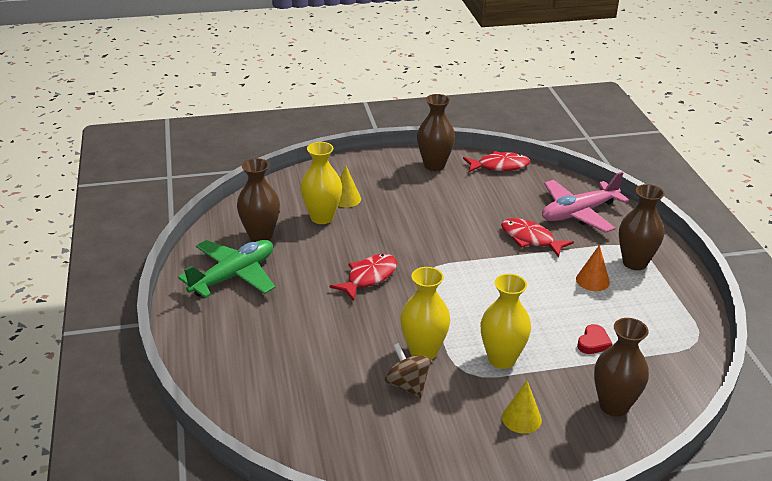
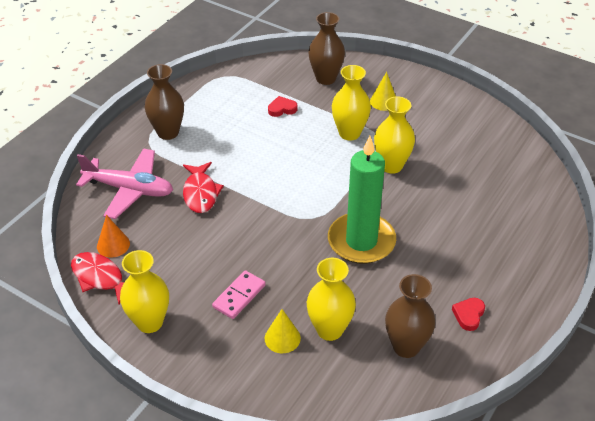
camera: 135 degrees left, 10 degrees up
green plane [178,240,275,298] -> red heart [452,298,485,331]
red fish [329,254,397,301] -> green candle [328,136,396,264]
brown spinning top [385,343,431,398] -> none
brown vase [417,94,455,171] -> yellow vase [120,250,169,333]
orange cone [576,245,610,291] -> orange cone moved to [97,215,130,258]
none -> pink domino [212,270,266,319]

